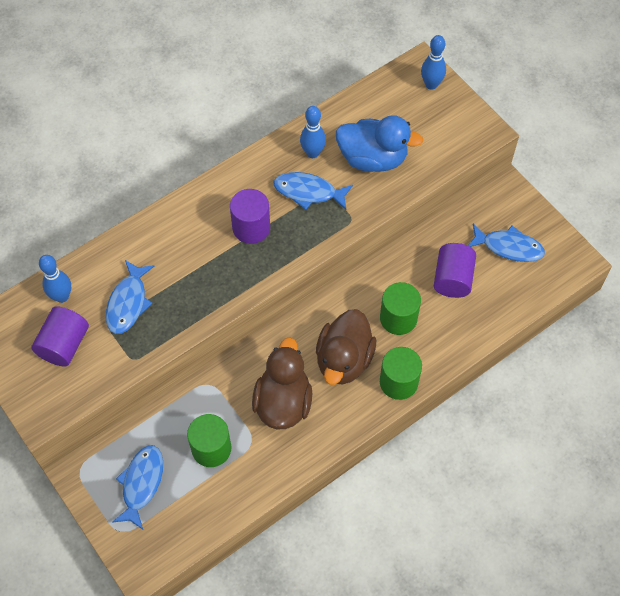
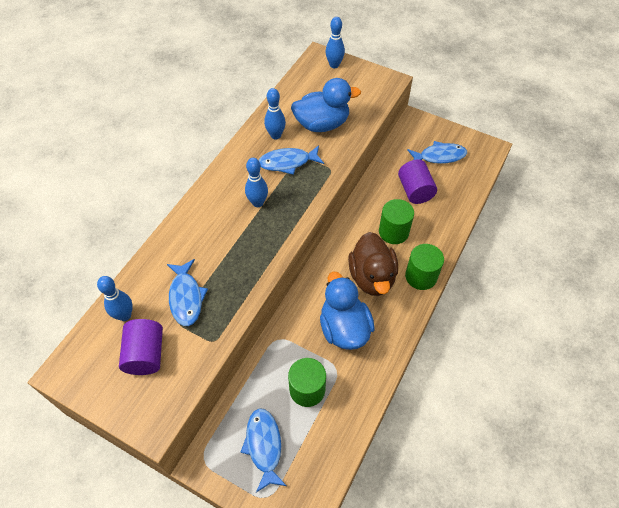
camera: 25 degrees left, 5 degrees down
purple cylinder [230,189,270,244] -> blue bowling pin [245,158,268,207]
brown duck [252,338,312,429] -> blue duck [320,272,375,350]

